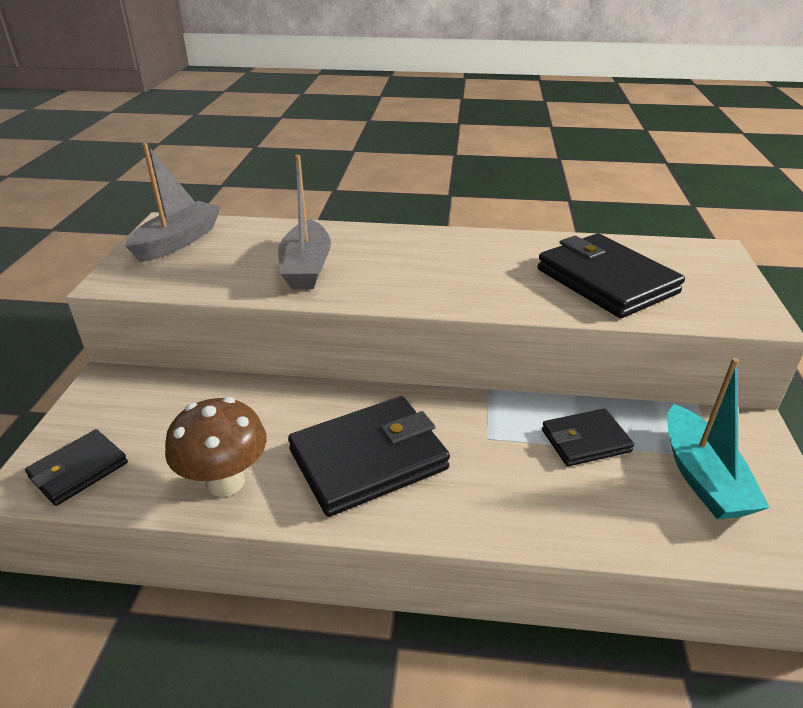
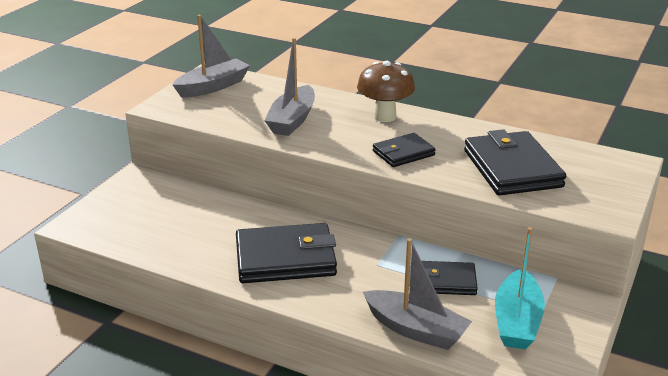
camera: 20 degrees right, 5 degrees down
black wallet [25,429,128,506] -> black wallet moved to [373,133,436,167]
brown mushroom [165,397,267,497] -> brown mushroom moved to [357,61,415,122]
none -> grey boat [363,238,472,350]

